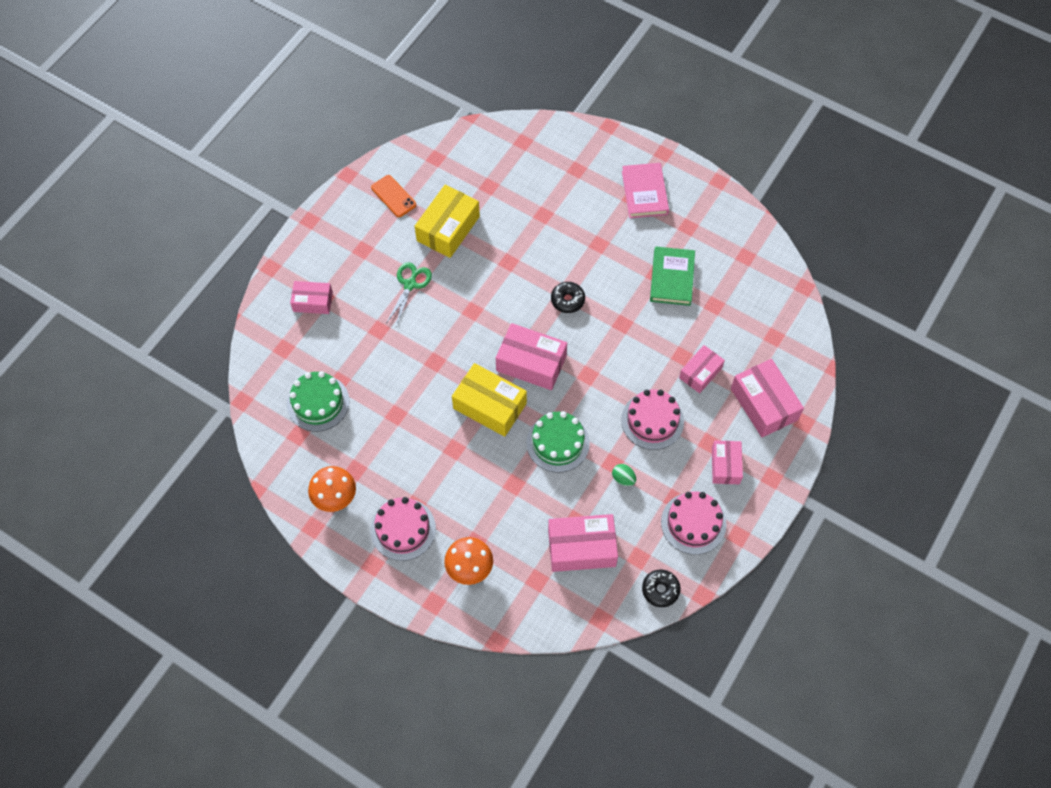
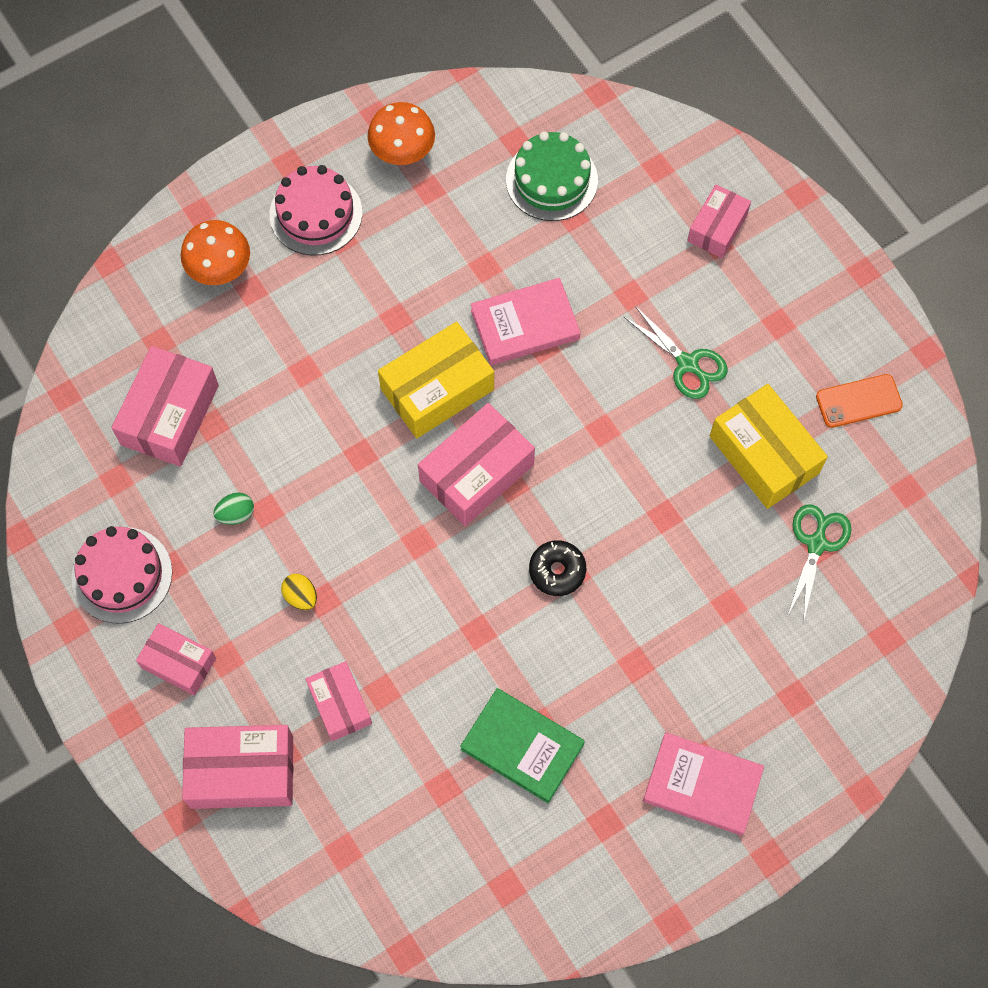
camera: 115 degrees right, 5 degrees up
green cake [526,411,590,473] -> none
pink cake [621,389,684,450] -> yellow egg [281,574,317,610]
black donut [642,570,681,607] -> none
none -> pink book [471,278,580,365]
none -> green scissors [787,504,852,623]

